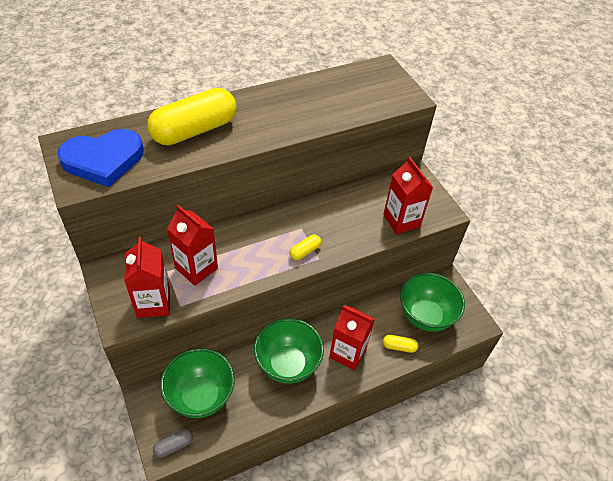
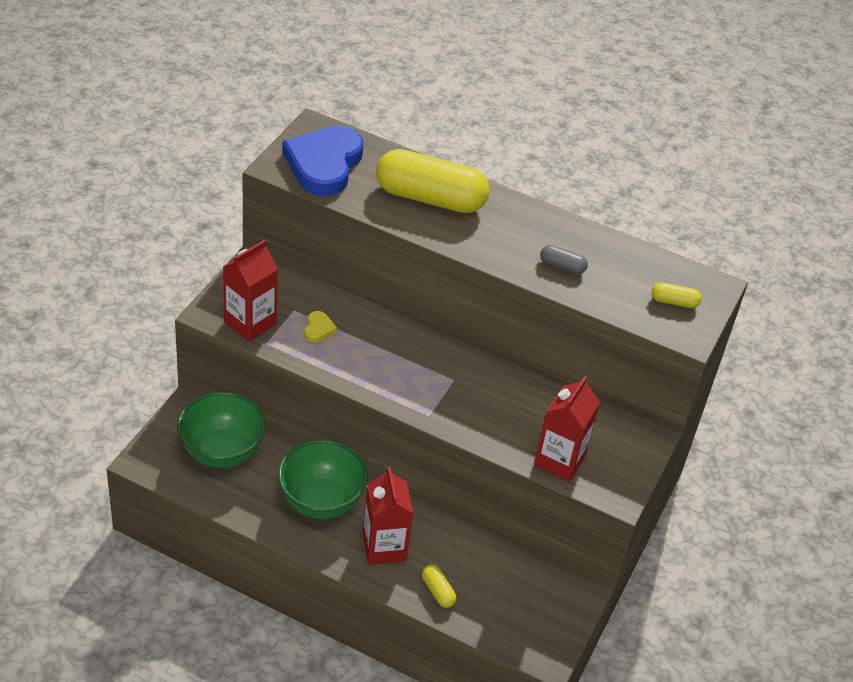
camera: 50 degrees right, 5 degrees down
blue heart [57,129,144,187] -> blue heart turned 75 degrees clockwise [282,126,364,196]
grey capsule [153,429,193,458] -> grey capsule moved to [540,245,588,274]
red carton [167,205,218,286] -> yellow heart [305,311,337,342]
yellow capsule [290,235,321,260] -> yellow capsule moved to [652,283,702,308]
green bowl [400,273,465,332] -> none

